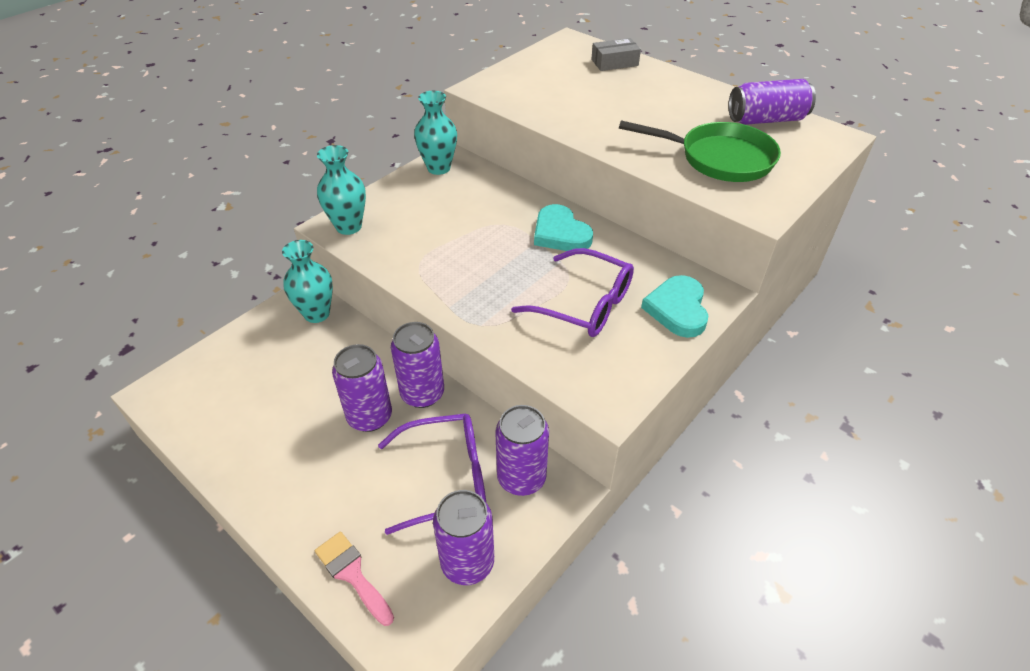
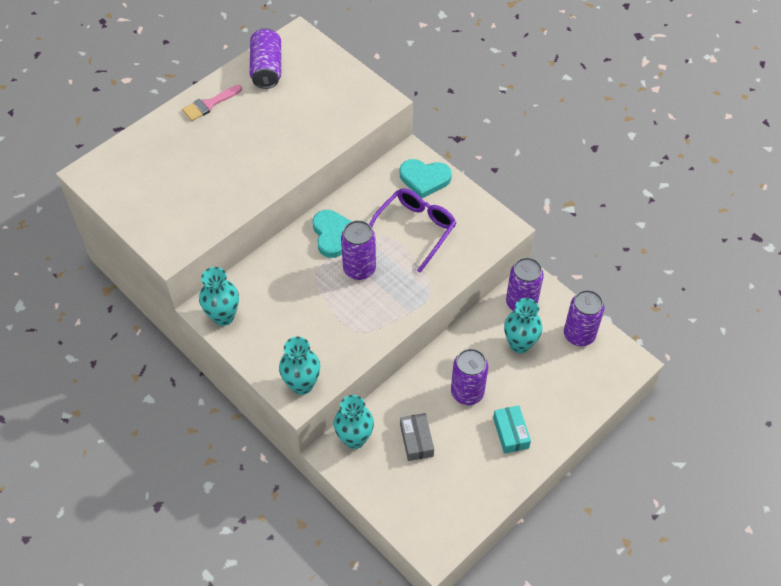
camera: 85 degrees left, 10 degrees up
pink brush [315,531,394,626] -> pink brush moved to [182,85,242,121]
purple glasses [378,413,486,535] -> turquoise vase [504,298,542,353]
purple can [391,322,444,408] -> purple can moved to [341,220,376,280]
turquoise heart [534,204,593,251] -> turquoise heart turned 75 degrees counterclockwise [313,210,352,258]
grey box [591,38,641,71] -> grey box moved to [400,413,434,461]
green pan [619,120,781,182] -> none
none -> turquoise box [493,405,531,454]

